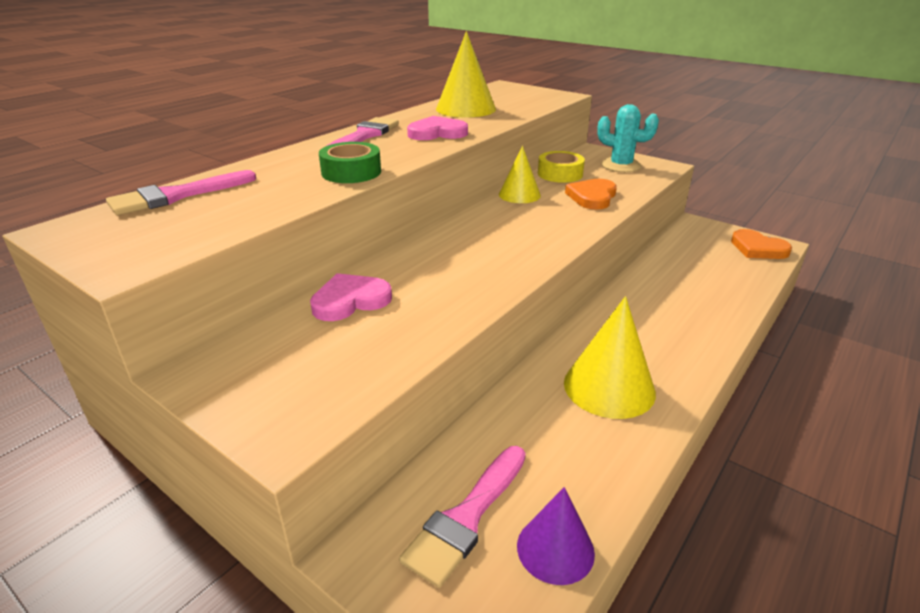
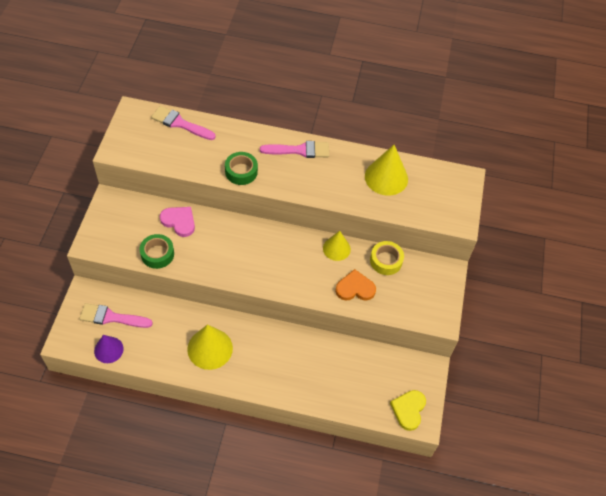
camera: 60 degrees right, 25 degrees up
pink heart [407,116,468,140] -> none
turquoise cactus [597,104,659,172] -> none
orange heart [731,229,792,259] -> yellow heart [390,390,426,431]
none -> green tape [140,234,174,269]

